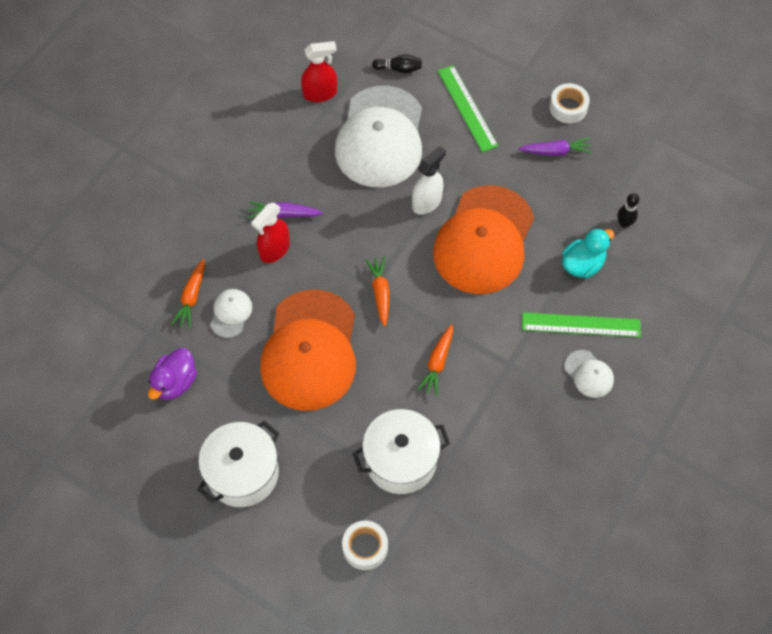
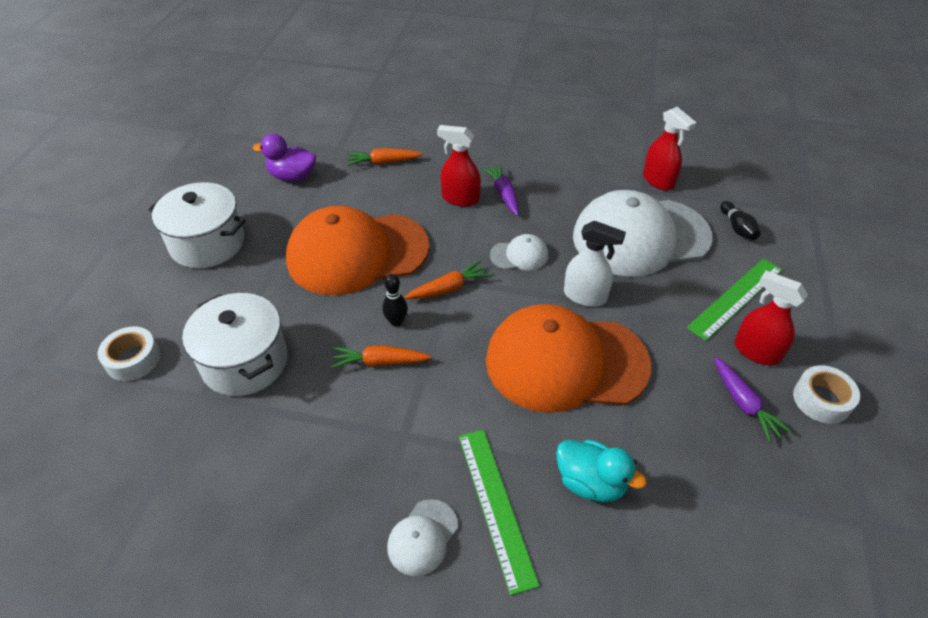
camera: 70 degrees right, 15 degrees down
white cap [210,289,252,338] -> white cap moved to [490,234,549,270]
black bowling pin [617,193,639,228] -> black bowling pin moved to [382,274,408,327]
none -> red spray bottle [734,271,808,365]

